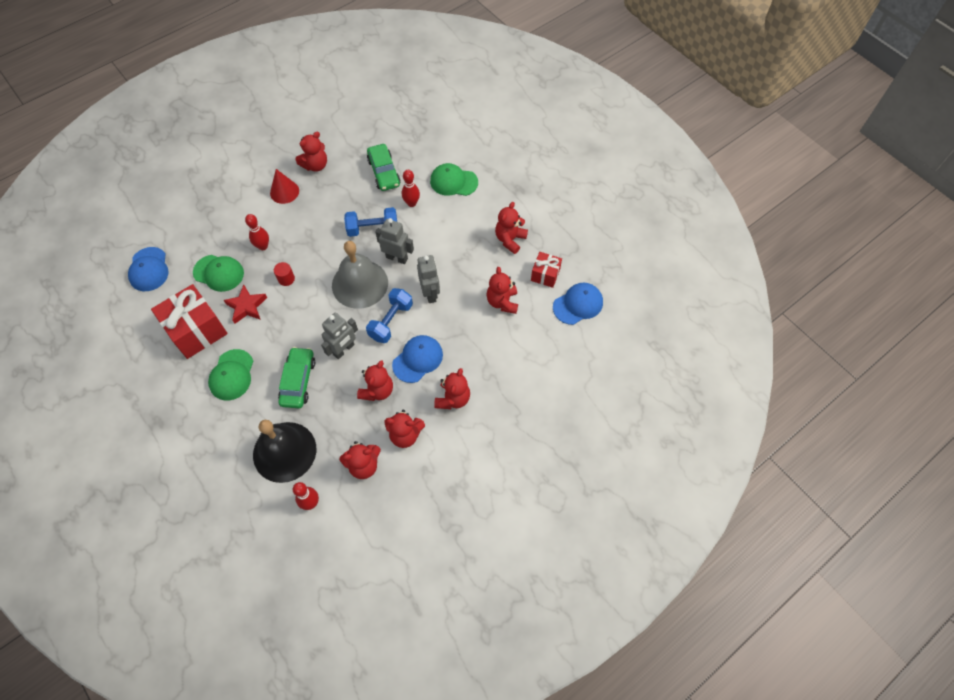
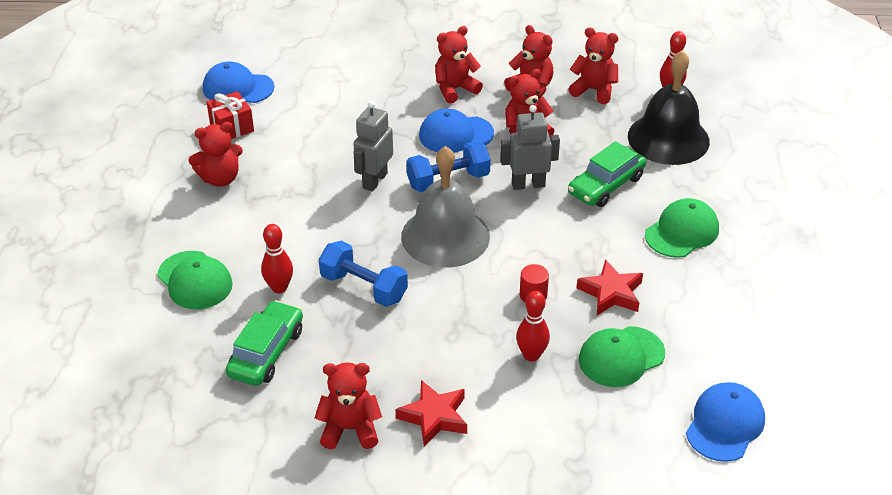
camera: 140 degrees left, 20 degrees down
red gift [151,284,228,359] -> none
green cap [193,255,244,292] -> green cap turned 90 degrees counterclockwise [579,326,665,387]
red cone [270,169,299,204] -> red star [396,380,467,447]
grey robot [376,218,414,264] -> none
red teddy bear [486,267,518,314] -> none

